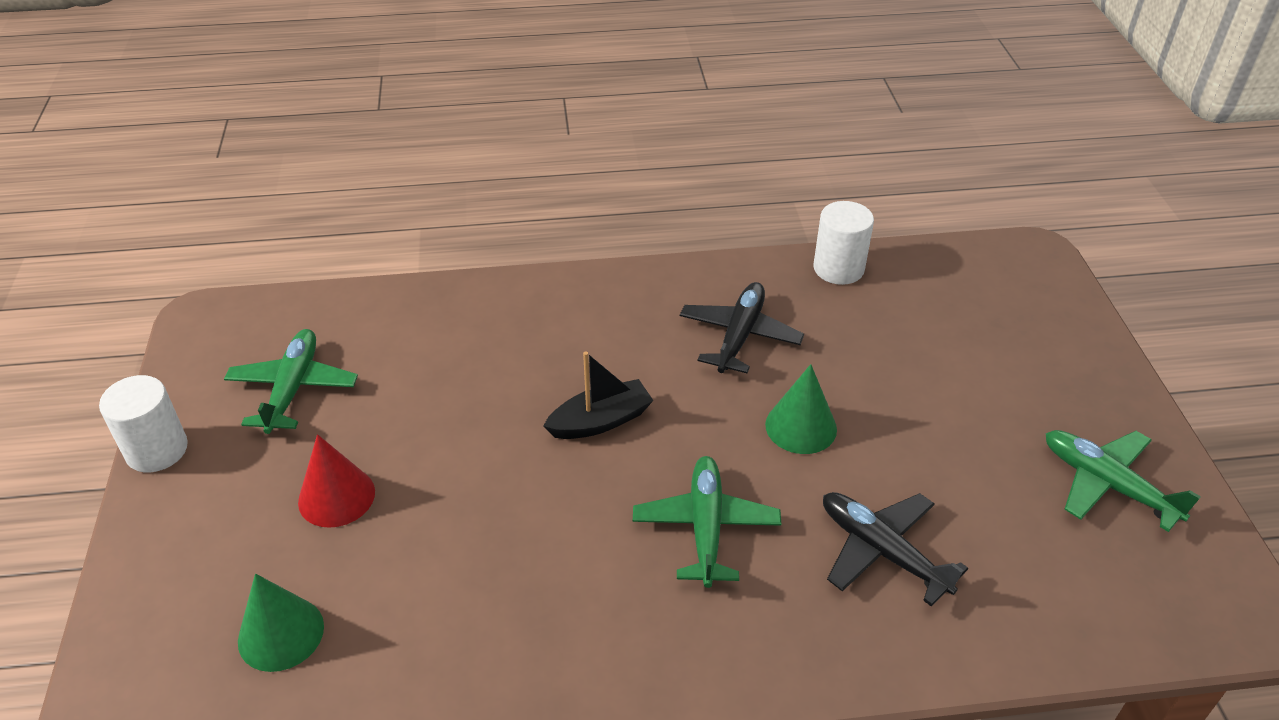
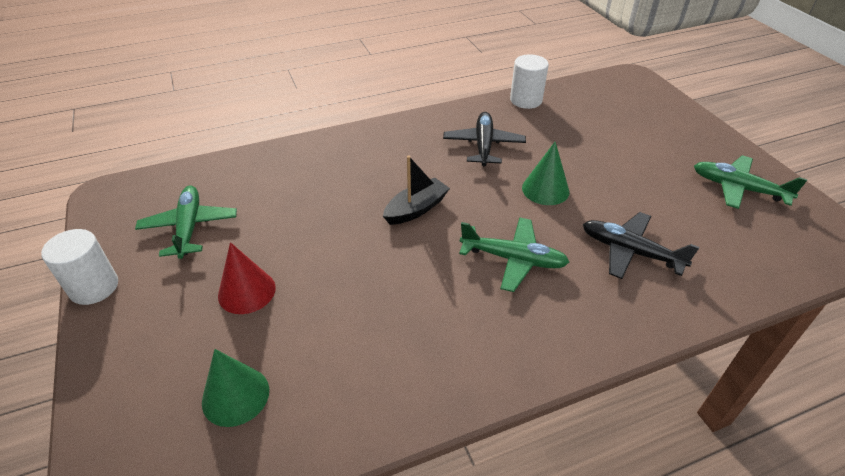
camera: 15 degrees left, 0 degrees up
green plane [633,456,781,588] -> green plane turned 120 degrees clockwise [459,217,569,292]

